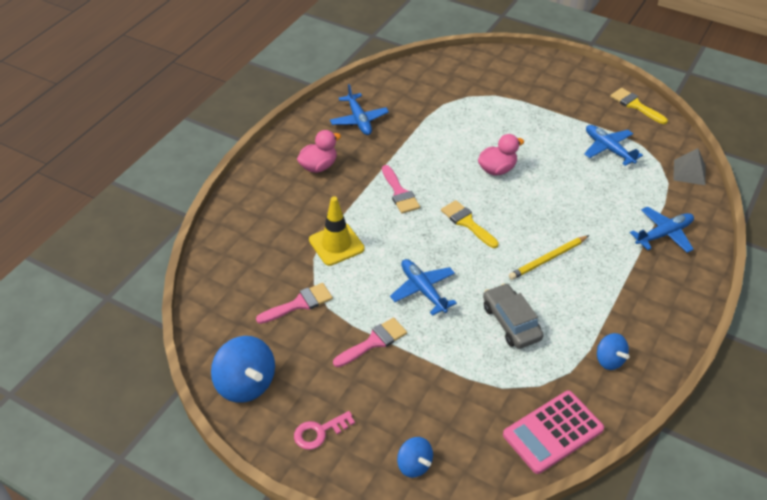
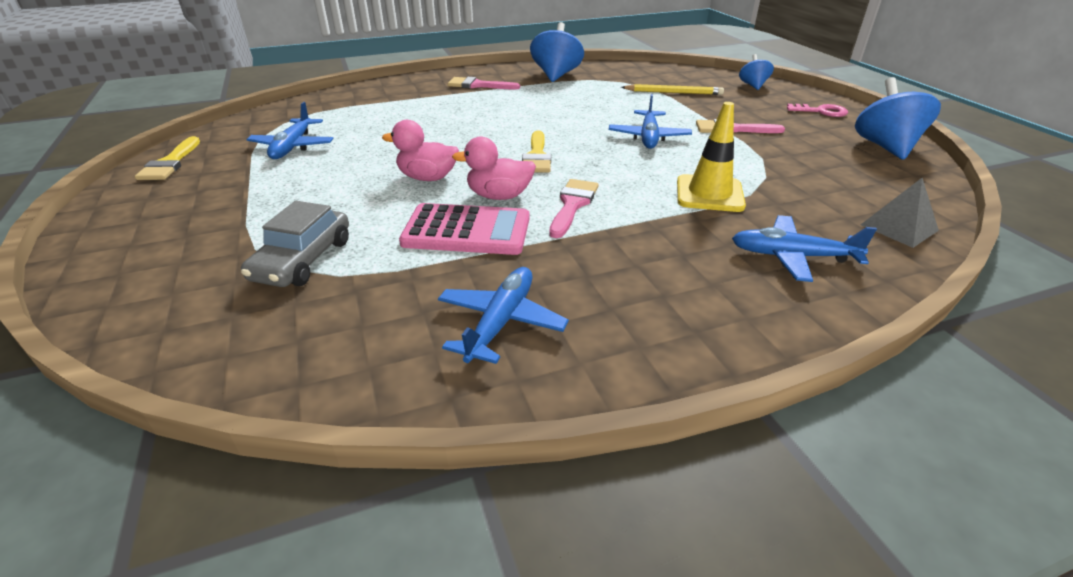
camera: 140 degrees left, 10 degrees down
pink brush [256,283,333,324] -> pink brush moved to [448,77,520,90]
pink duck [297,130,341,173] -> pink duck moved to [452,136,536,200]
grey car [483,283,544,349] -> grey car moved to [241,201,349,287]
pink calculator [503,391,604,474] -> pink calculator moved to [399,203,530,255]
yellow pencil [509,235,589,280] -> yellow pencil moved to [621,84,724,95]
blue spinning top [597,333,629,370] -> blue spinning top [530,22,584,82], size x1.74
blue plane [630,207,694,253] -> blue plane moved to [732,215,877,282]
grey pyramid [673,148,705,185] -> grey pyramid moved to [861,178,939,248]

